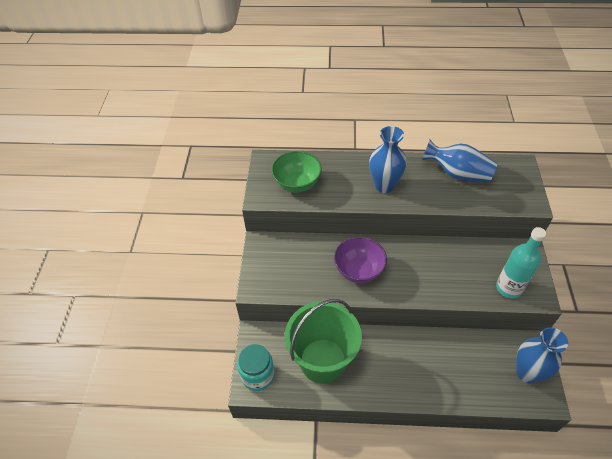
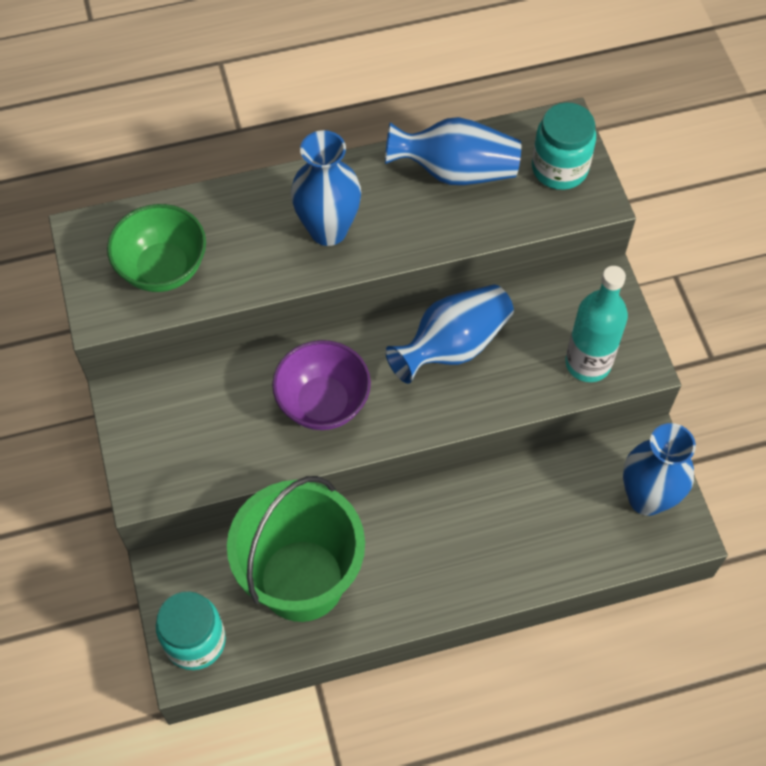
camera: 20 degrees left, 10 degrees up
none -> blue vase [385,284,514,384]
none -> turquoise jar [532,102,596,190]

